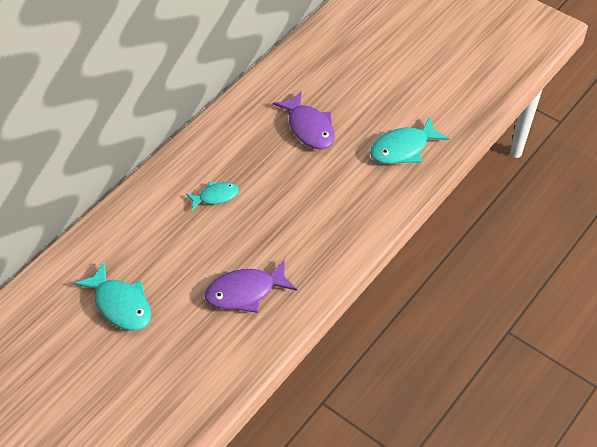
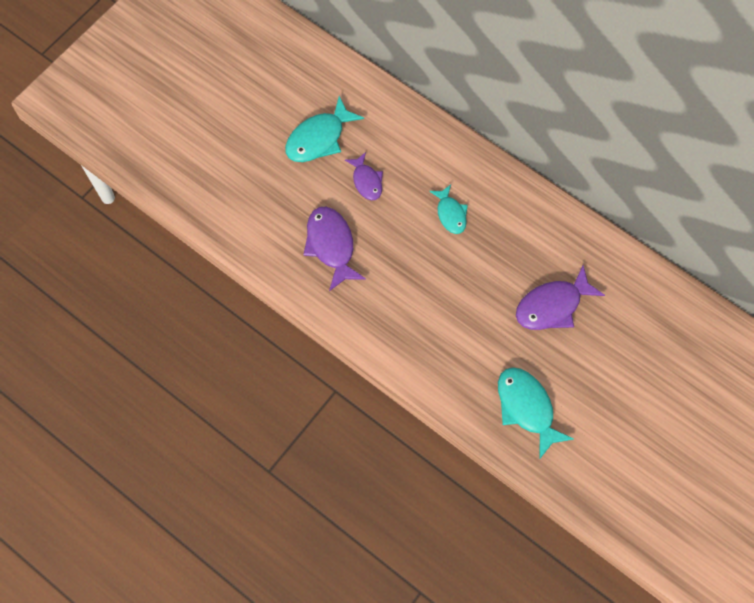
camera: 90 degrees right, 15 degrees up
none -> purple fish [345,152,383,200]

